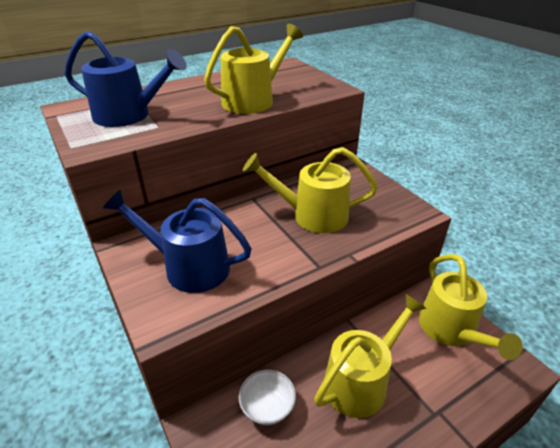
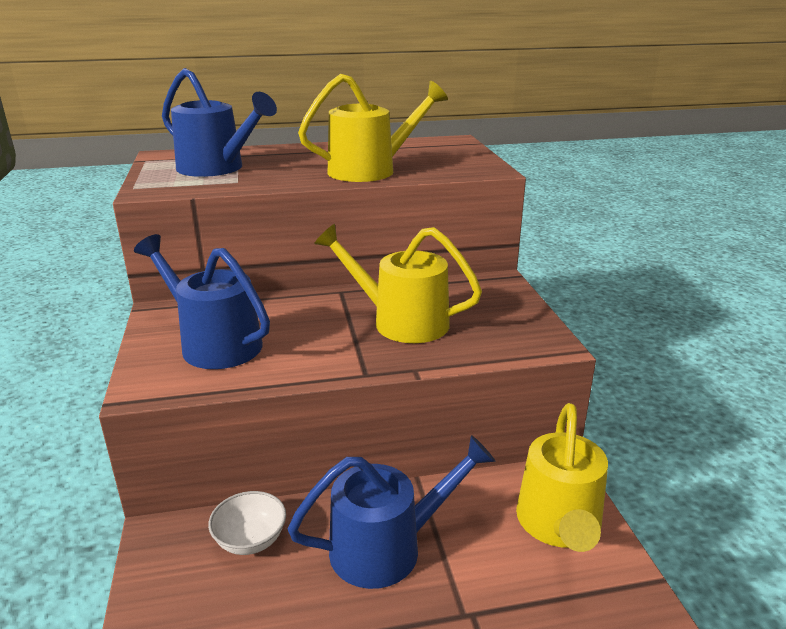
camera: 20 degrees right, 10 degrees down
yellow watering can [314,294,427,418] -> blue watering can [288,435,496,589]

